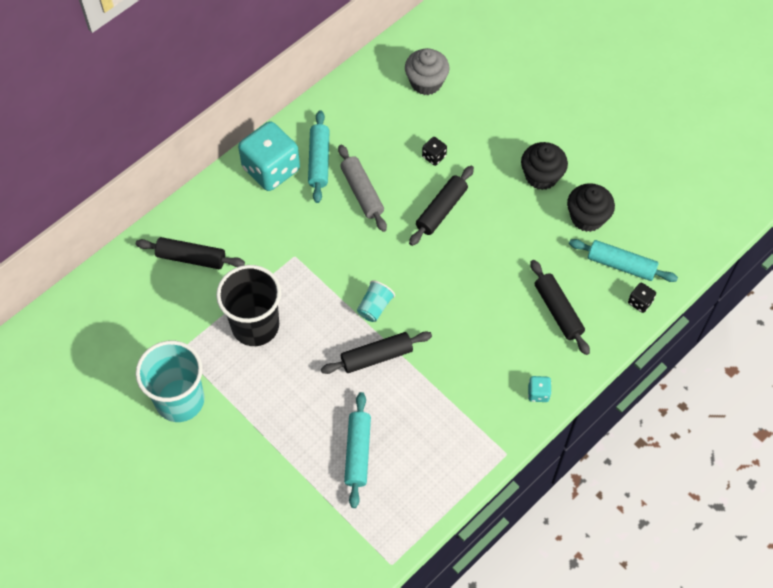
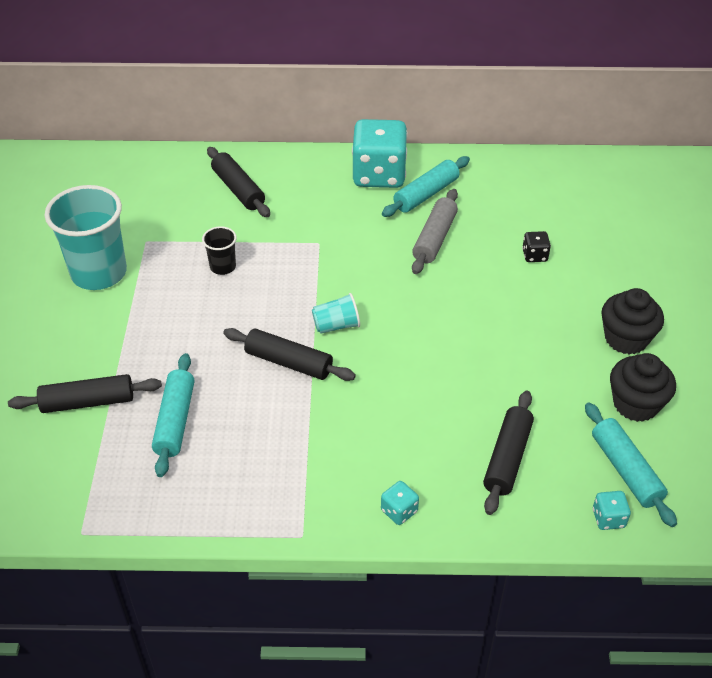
camera: 45 degrees right, 15 degrees down
black cup [216,265,281,346] -> black cup [202,226,237,275], size x0.47
turquoise rolling pin [344,392,371,508] -> turquoise rolling pin turned 45 degrees counterclockwise [152,353,194,477]
grey cupcake [405,48,449,95] -> none
black rolling pin [409,166,474,246] -> black rolling pin moved to [8,374,162,413]
black dice [628,283,656,313] -> turquoise dice [593,491,631,530]

